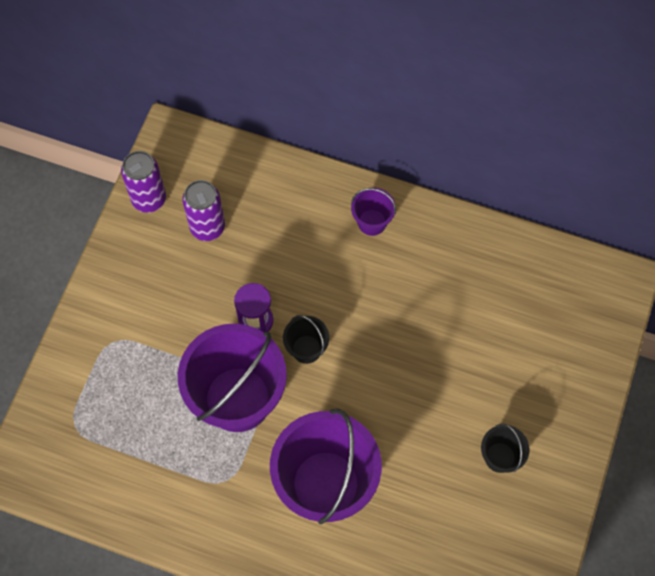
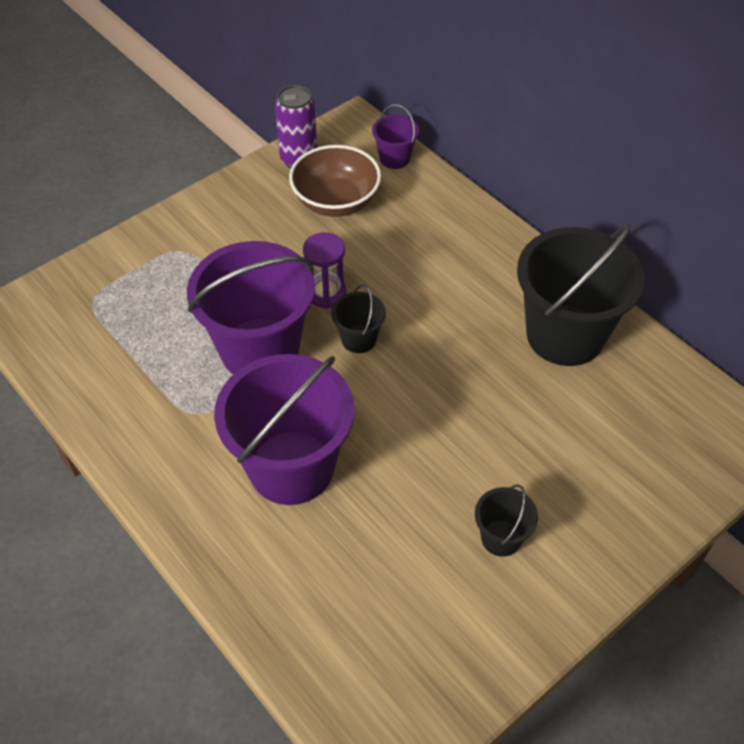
camera: 30 degrees right, 15 degrees down
purple can [182,180,225,241] -> brown bowl [289,145,381,217]
purple bucket [351,188,396,236] -> purple bucket moved to [372,104,419,169]
none -> black bucket [517,224,644,366]

